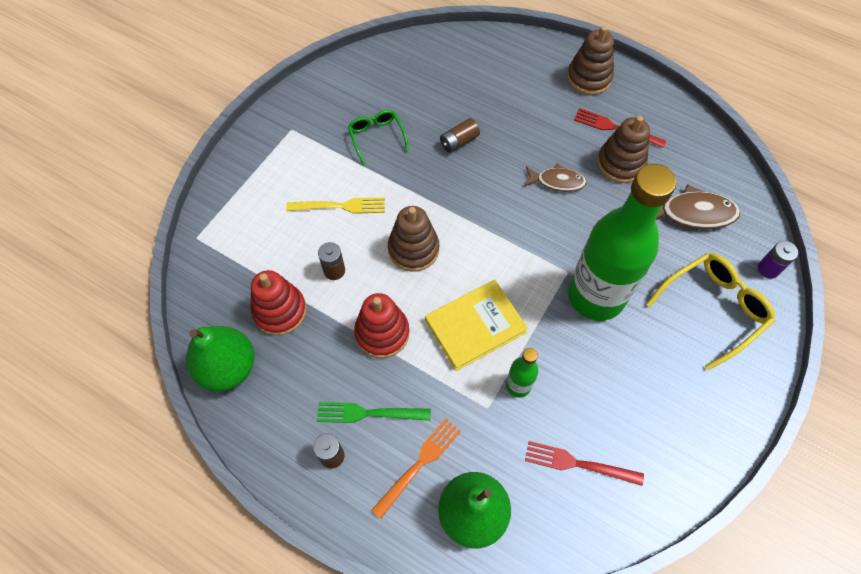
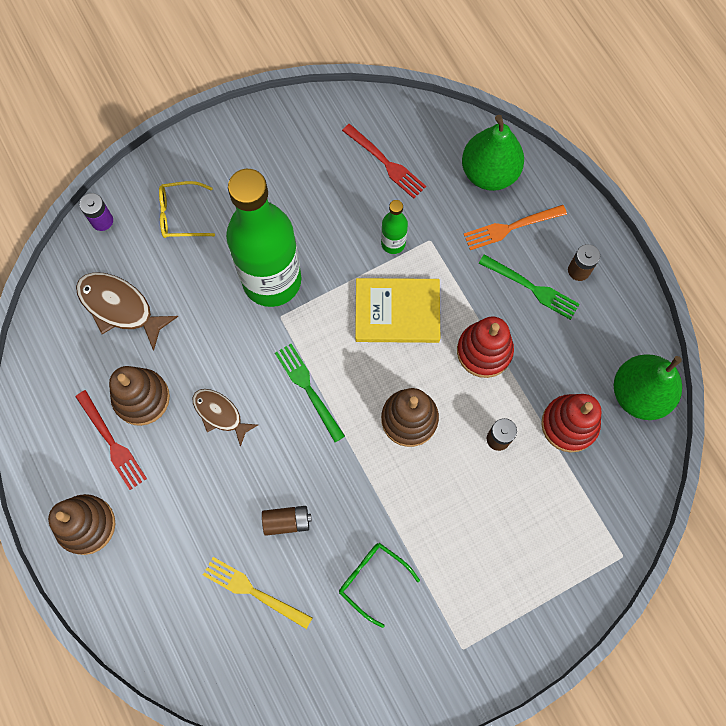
camera: 150 degrees left, 10 degrees up
yellow fork [286,197,385,214] -> yellow fork moved to [203,557,313,629]
green glasses [348,110,409,166] -> green glasses turned 120 degrees clockwise [339,543,420,628]
yellow glasses [646,253,775,370] -> yellow glasses [159,181,215,238], size x0.62
none -> green fork [275,344,345,442]

